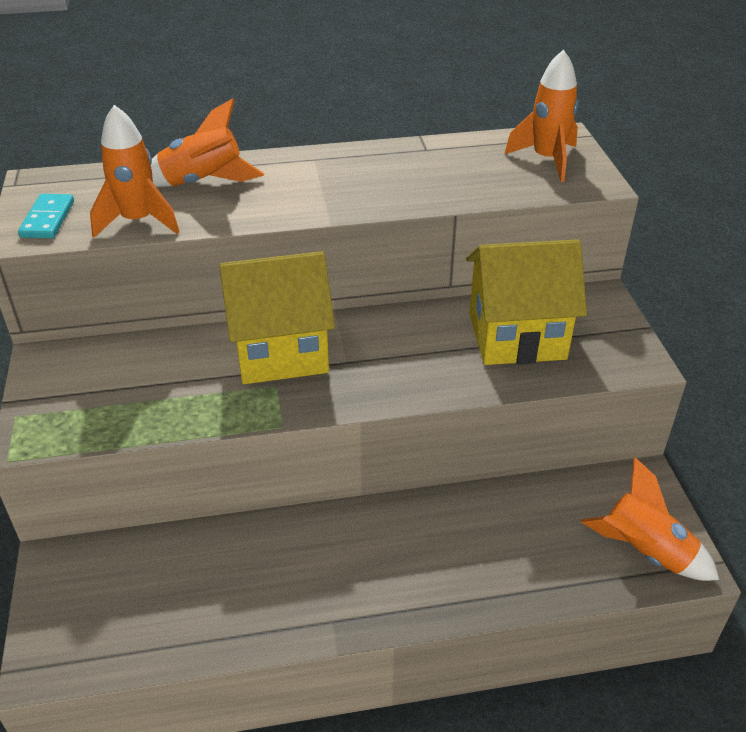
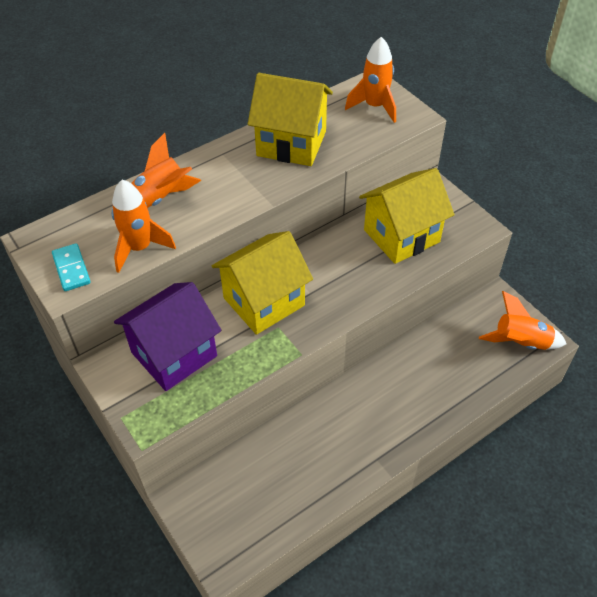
camera: 25 degrees left, 10 degrees up
none -> purple house [114,282,222,391]
none -> yellow house [248,73,333,166]

